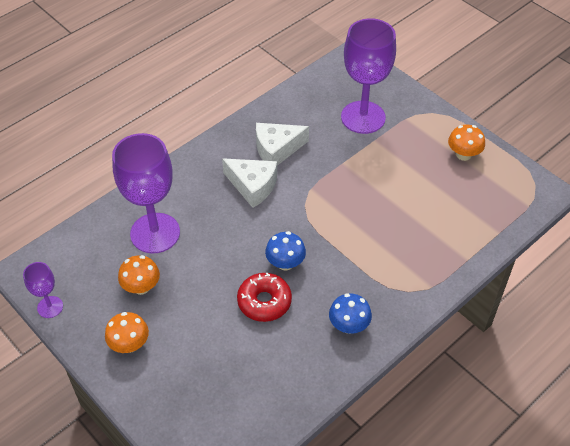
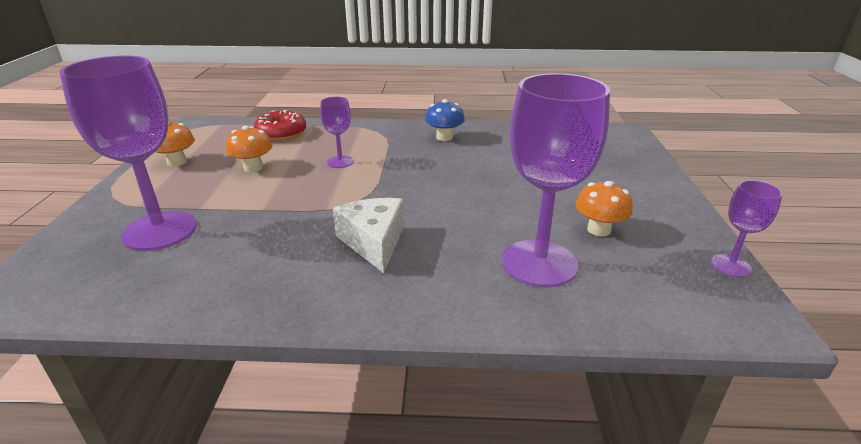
camera: 135 degrees left, 20 degrees down
orange mushroom [105,312,149,353] -> orange mushroom moved to [226,126,272,172]
red donut [237,273,292,322] -> red donut moved to [254,110,306,141]
white cheese [256,123,309,166] -> none
blue mushroom [265,231,306,271] -> none
none -> purple goblet [320,97,354,168]

